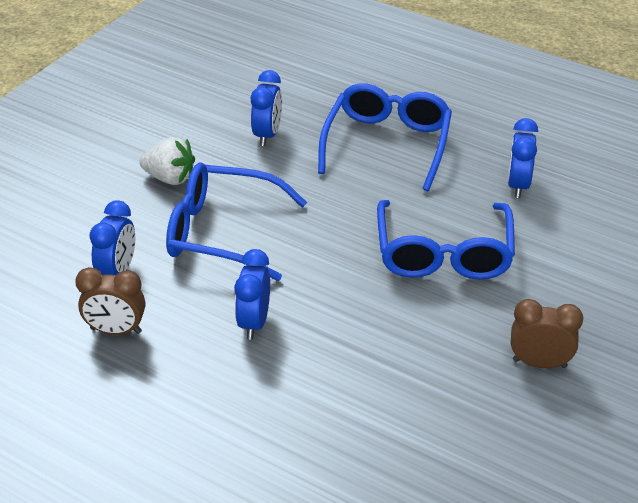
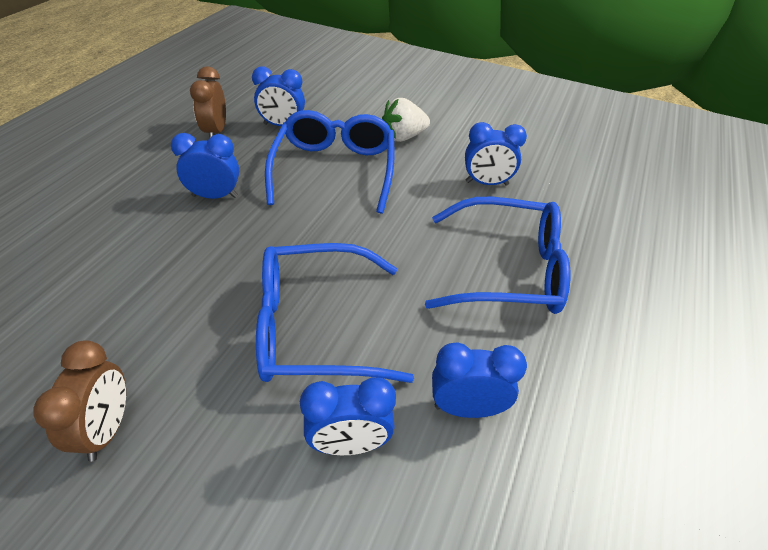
camera: 80 degrees right, 5 degrees up
white strawberry [139,137,195,185] -> white strawberry turned 60 degrees clockwise [382,98,430,142]
none -> blue clock [300,377,396,455]

